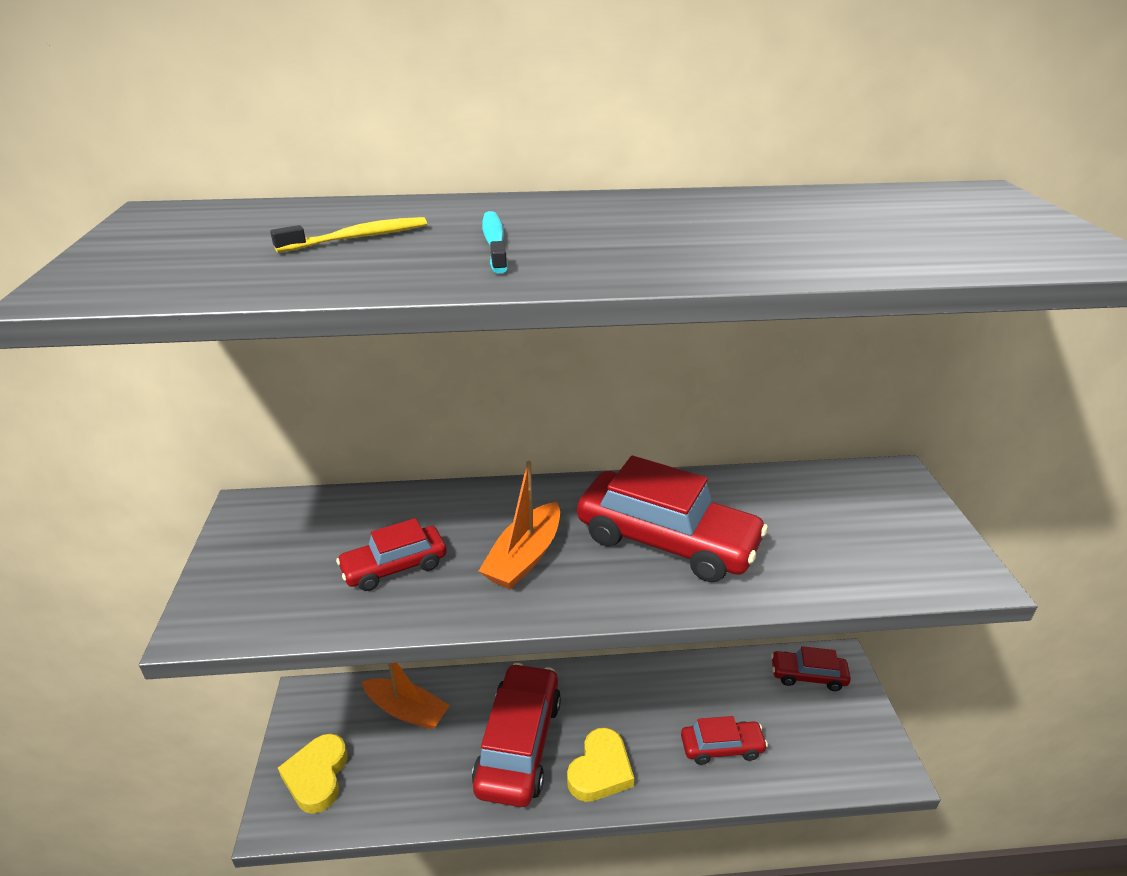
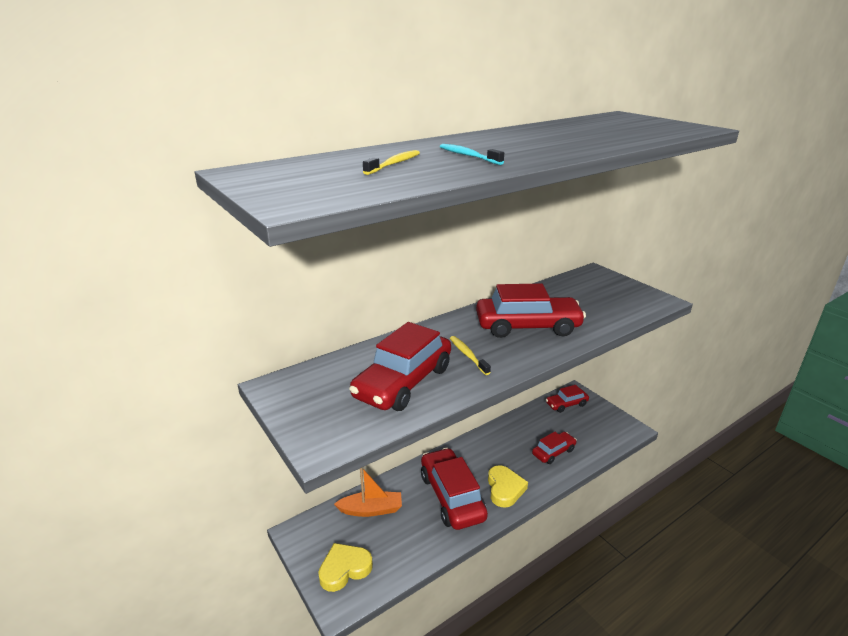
camera: 30 degrees left, 5 degrees down
yellow heart [278,734,347,814] -> yellow heart turned 90 degrees clockwise [318,543,373,592]
red car [336,518,447,591] -> red car [349,322,451,411], size x1.81
orange boat [479,461,560,589] -> yellow toothbrush [450,336,491,375]

